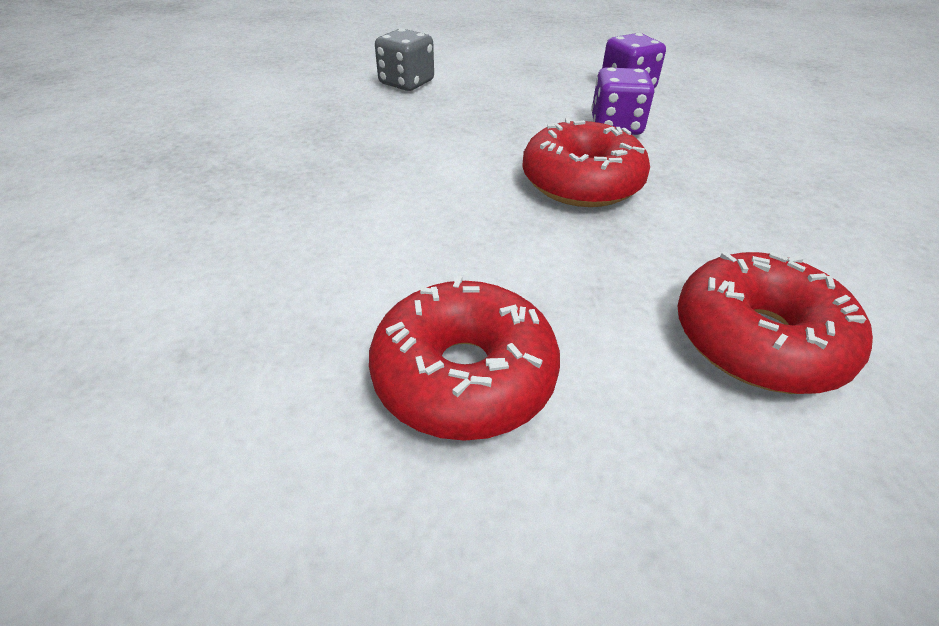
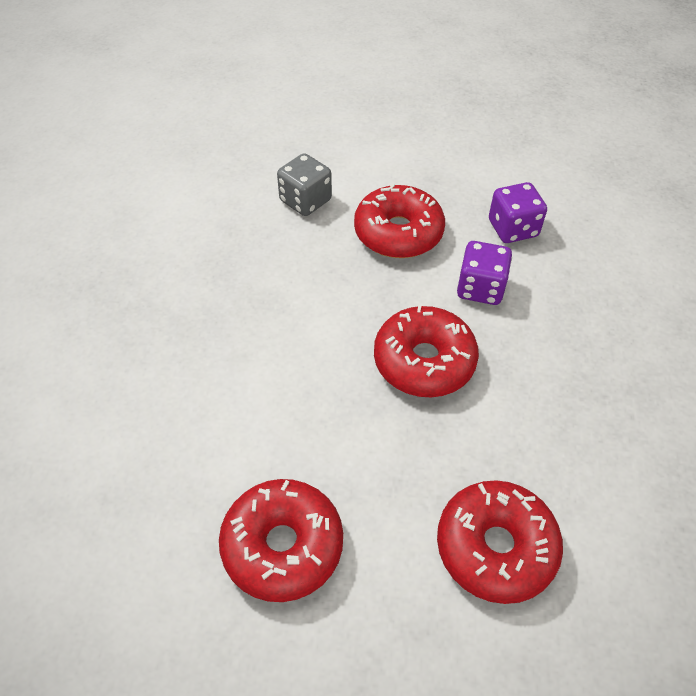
camera: 10 degrees right, 10 degrees up
none -> red donut [354,183,445,258]

